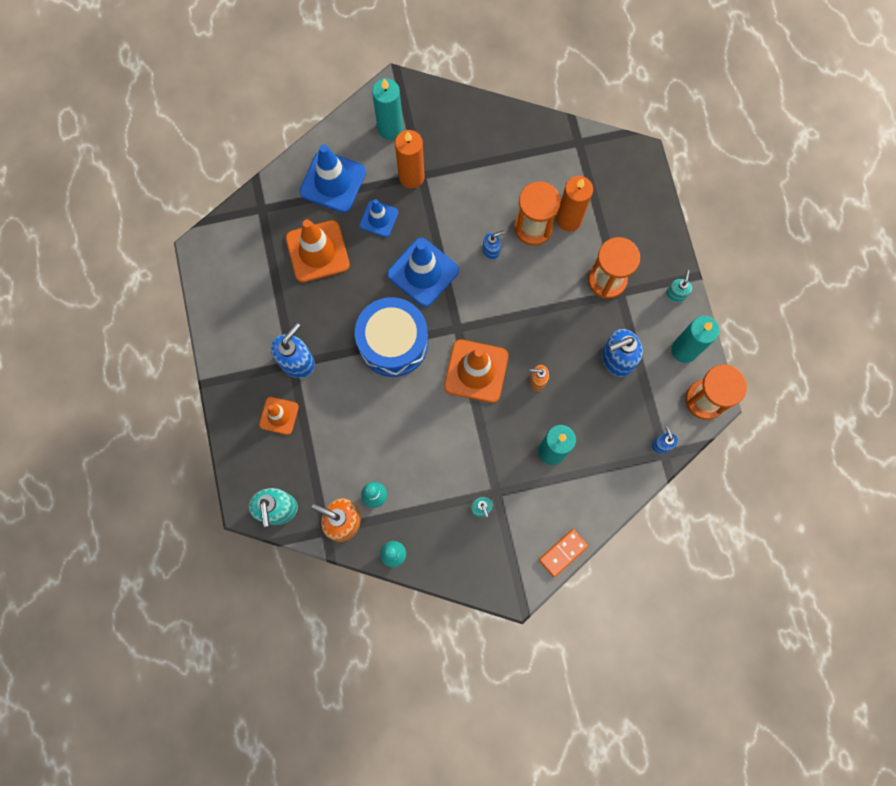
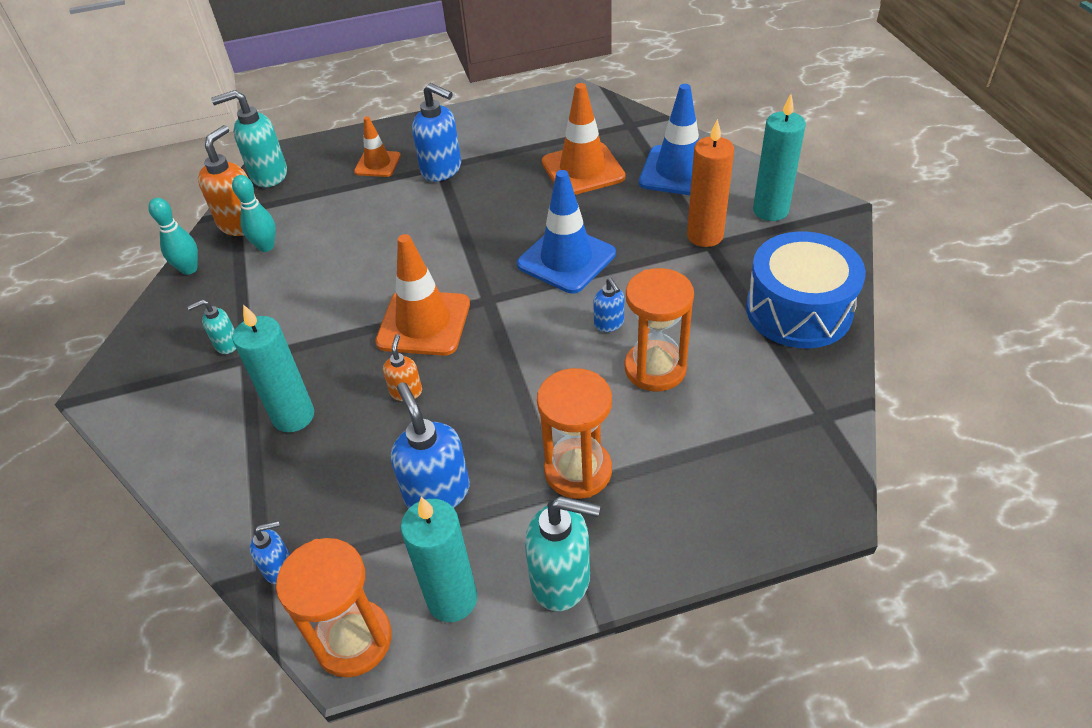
camera: 90 degrees right, 30 degrees down
blue drum [355,297,428,377] -> blue drum moved to [746,231,866,348]
blue traffic cone [359,199,398,237] -> none
orange domino [539,529,588,577] -> none
orange candle [556,176,593,232] -> none
turquoise soap dispenser [666,270,692,302] -> turquoise soap dispenser [525,496,600,611], size x1.84

